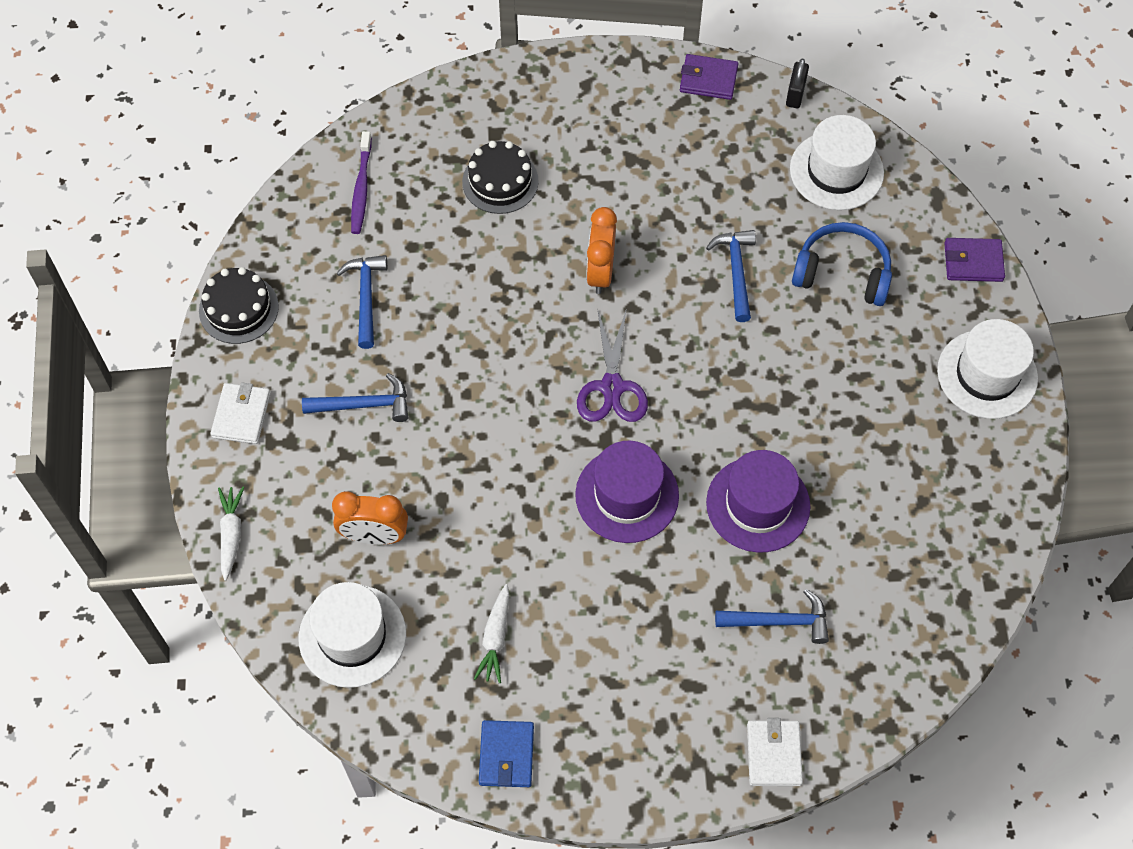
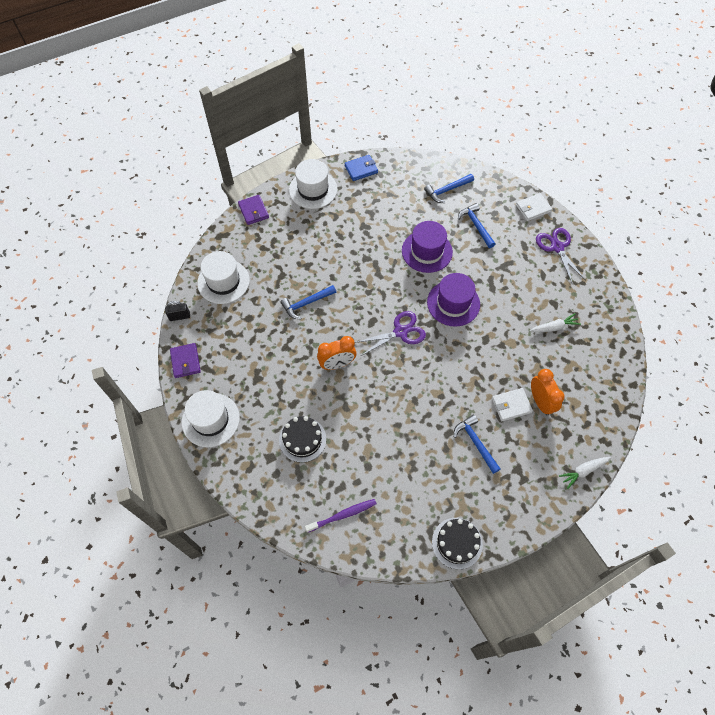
camera: 115 degrees left, 0 degrees up
white wallet [211,382,271,444] -> white wallet moved to [492,388,533,421]
white hat [299,582,406,688] -> white hat moved to [182,390,240,447]
blue hammer [336,255,387,349] -> blue hammer moved to [424,174,474,203]
blue wallet [479,720,534,787] -> blue wallet moved to [344,155,378,181]
blue headphones [792,222,892,306] -> none
none -> purple scissors [536,228,586,285]

